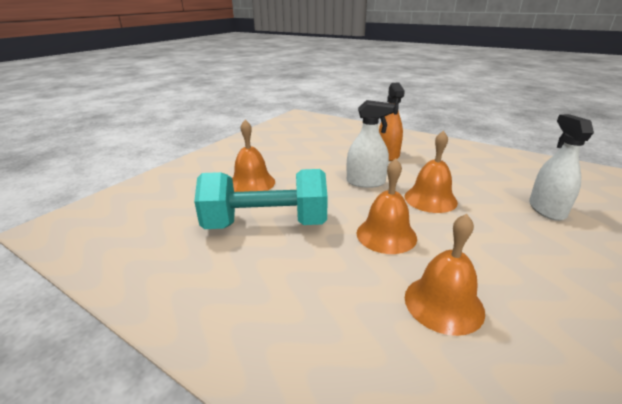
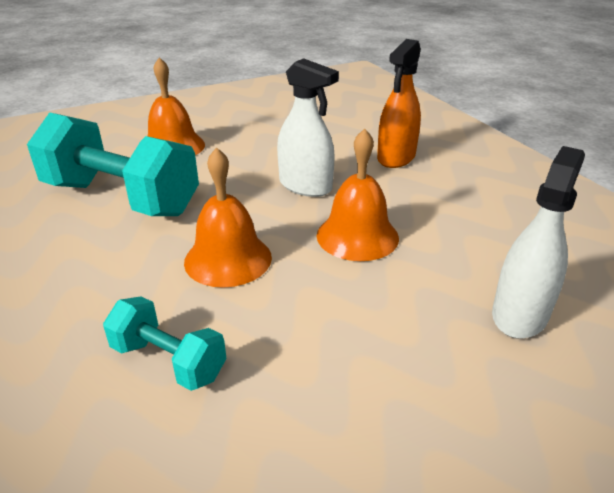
camera: 30 degrees right, 5 degrees up
orange bell [405,214,485,336] -> turquoise dumbbell [103,296,227,391]

